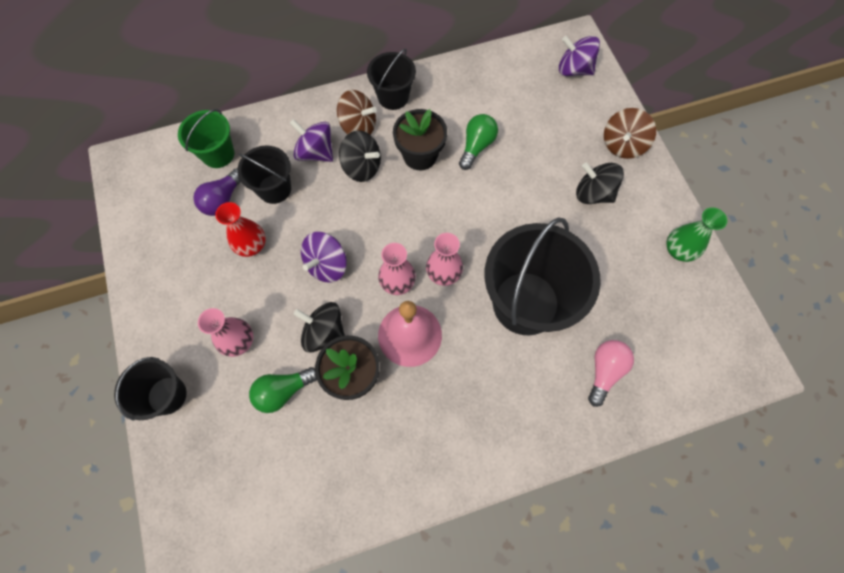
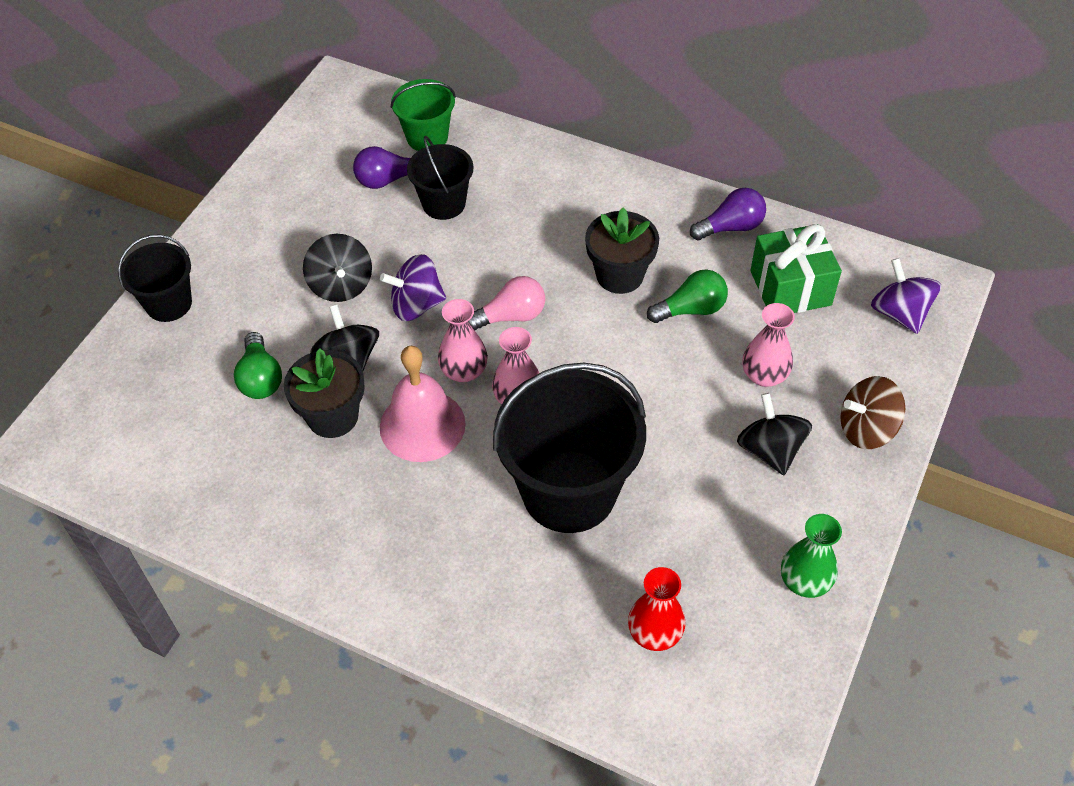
camera: 45 degrees right, 15 degrees down
pink vase [198,308,253,357] -> pink vase moved to [742,303,795,387]
red vase [215,202,266,257] -> red vase moved to [628,567,686,651]
green light bulb [249,367,317,413] -> green light bulb turned 120 degrees counterclockwise [234,332,282,399]
purple spinning top [290,119,333,162] -> none
brown spinning top [337,90,377,135] -> none
black spinning top [339,130,381,182] -> black spinning top moved to [303,234,372,302]
black bucket [367,49,416,110] -> none
pink light bulb [588,340,634,407] -> pink light bulb moved to [468,276,545,330]
none -> purple light bulb [690,188,766,240]
none -> green gift [750,224,842,313]

